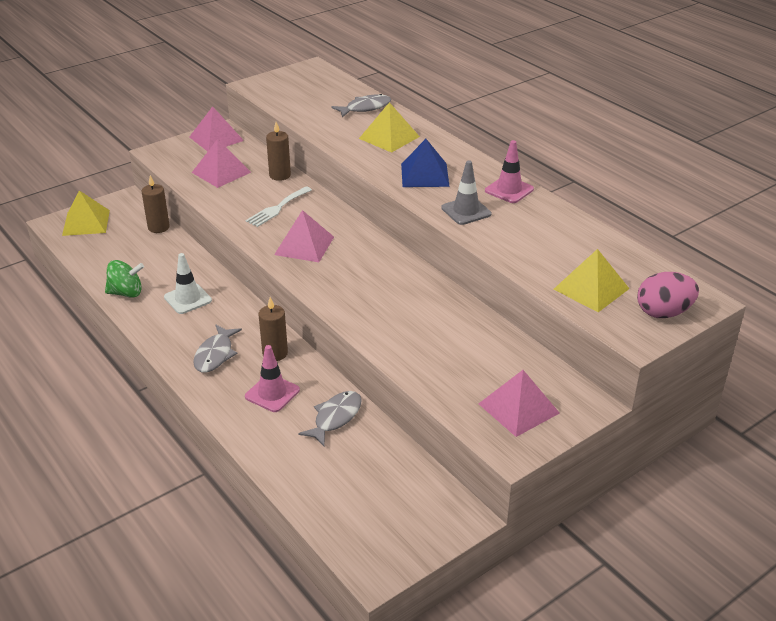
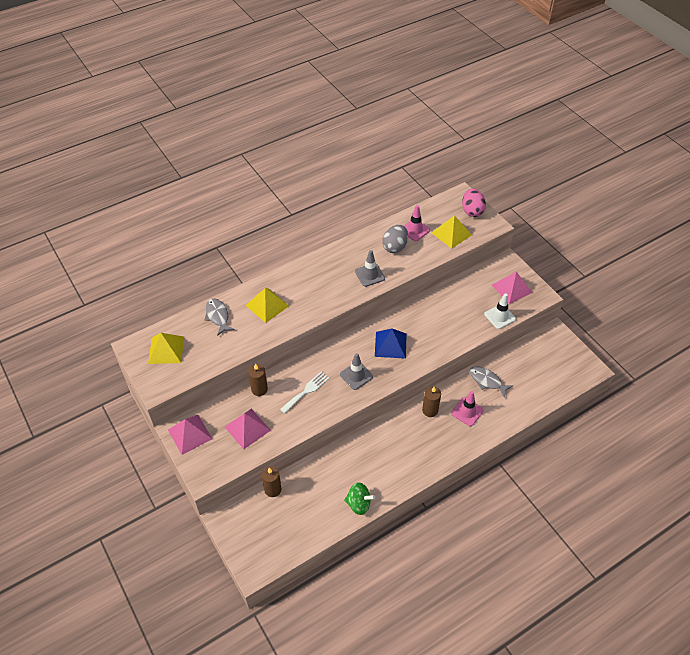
camera: 85 degrees left, 15 degrees up
yellow pyramid [62,190,110,236] -> yellow pyramid moved to [148,333,184,364]
green spinning top [105,260,144,298] -> green spinning top turned 105 degrees clockwise [344,482,375,515]
white traffic cone [164,253,212,314] -> white traffic cone moved to [484,293,516,329]
grey fish [193,325,242,373] -> none
white fork [246,186,312,227] -> white fork turned 90 degrees counterclockwise [280,371,329,414]
pink pyramid [274,210,334,262] -> grey traffic cone [340,353,373,390]
blue pyramid [401,139,450,187] -> blue pyramid moved to [375,328,407,359]
pink traffic cone [485,140,534,203] -> pink traffic cone moved to [404,205,430,241]
none -> grey egg [382,225,408,253]

